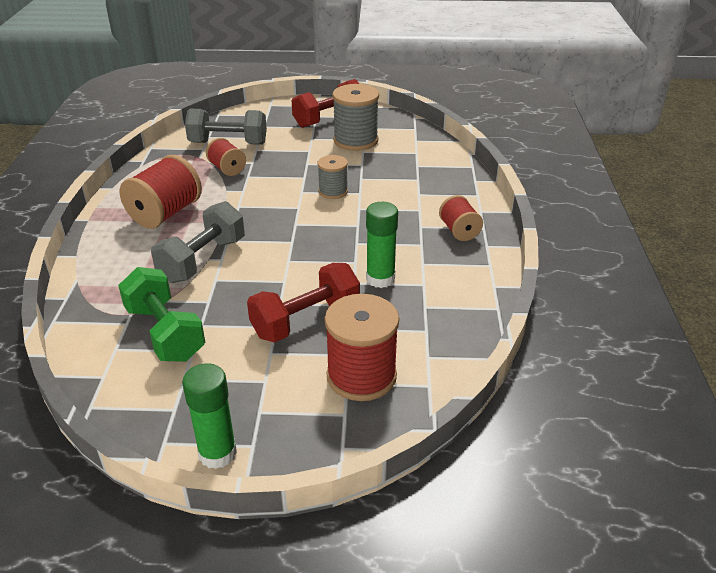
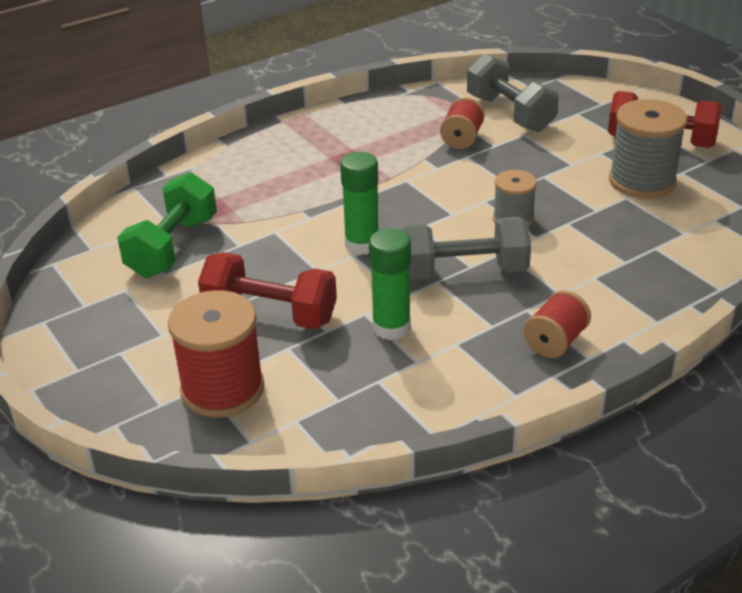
camera: 55 degrees right, 0 degrees up
red spool [120,155,202,229] -> none
grey dumbbell [151,201,245,283] -> grey dumbbell moved to [401,217,531,280]
green glue stick [182,363,237,469] -> green glue stick moved to [340,152,378,255]

